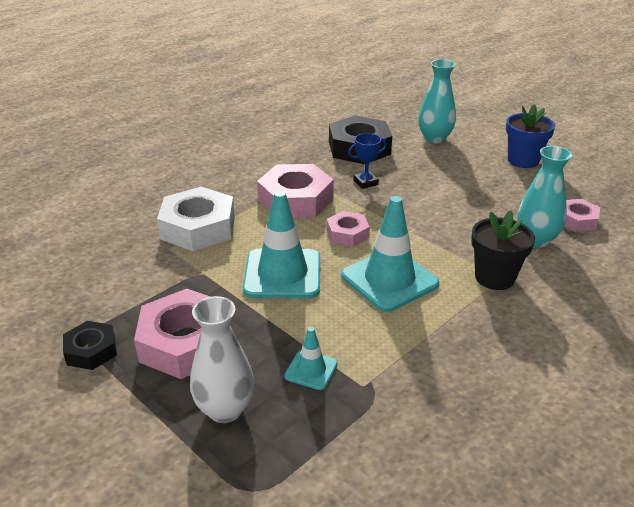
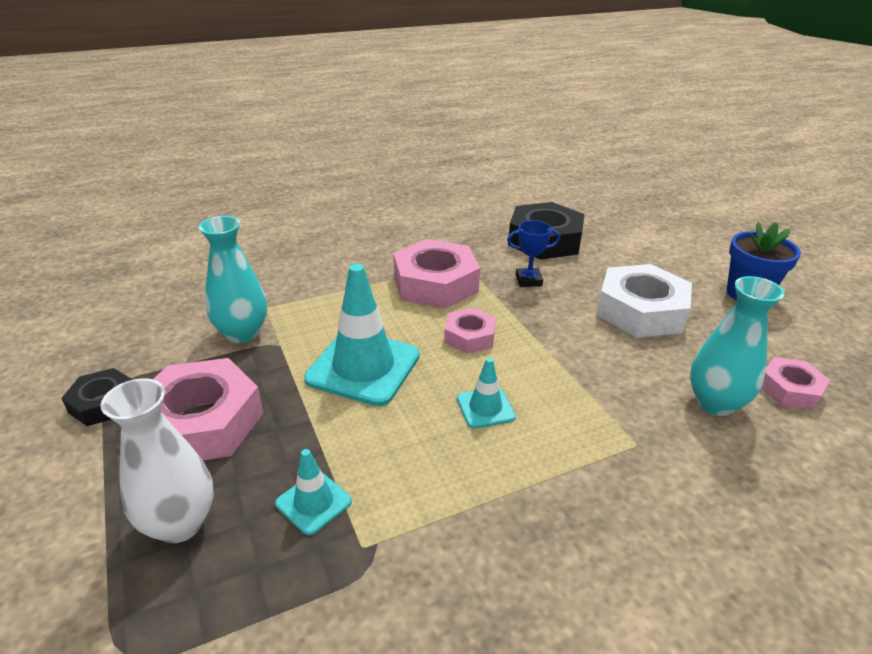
camera: 20 degrees right, 0 degrees up
white nut [157,187,235,251] -> white nut moved to [596,264,692,338]
turquoise traffic cone [341,196,439,312] -> turquoise traffic cone [457,357,516,429], size x0.50
turquoise vase [418,59,456,144] -> turquoise vase moved to [199,216,267,343]
black flower pot [471,210,535,290] -> none

